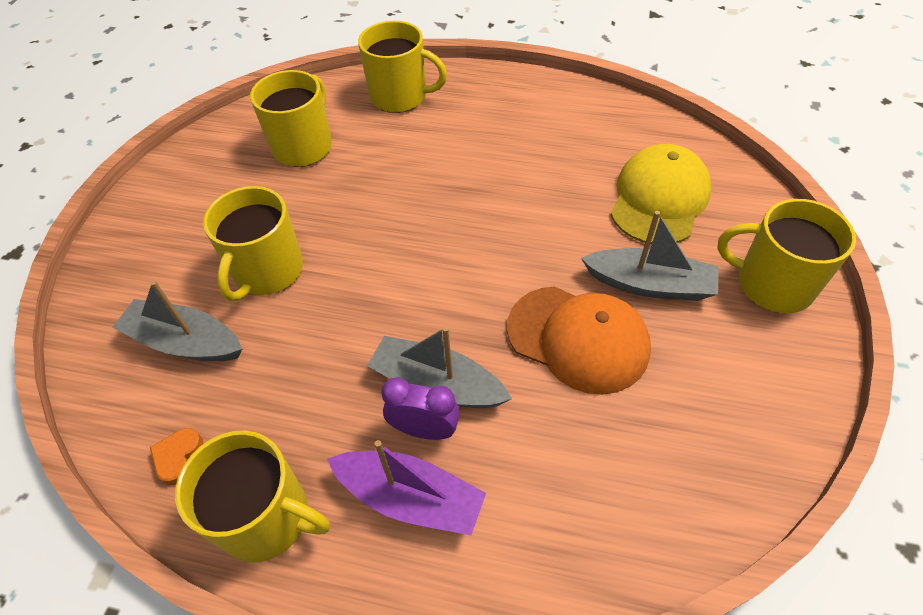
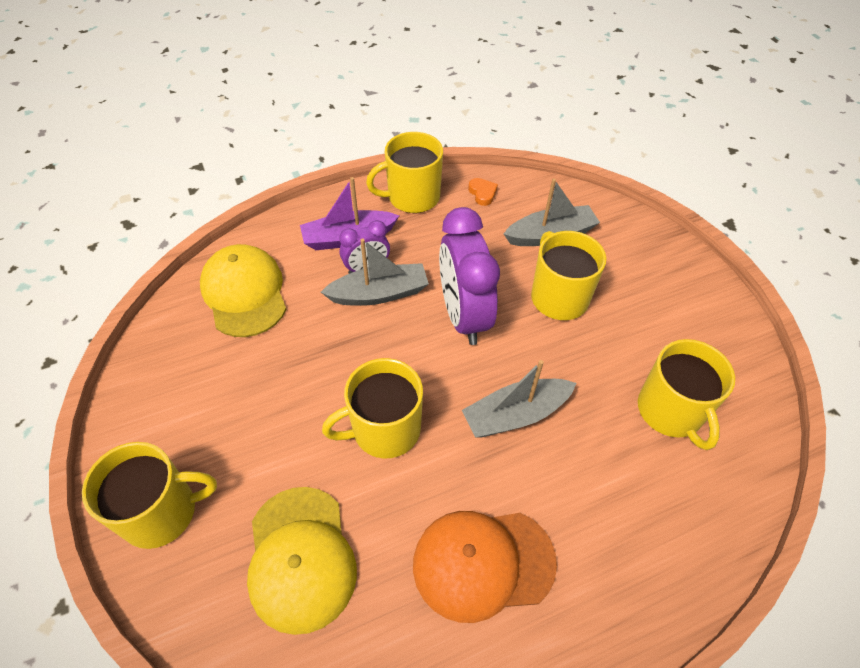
camera: 140 degrees right, 0 degrees up
yellow mug [358,21,447,113] -> yellow mug moved to [322,358,423,459]
orange cap [507,286,651,395] -> orange cap moved to [413,511,557,623]
grey boat [581,211,719,301] -> grey boat moved to [462,360,576,437]
none -> yellow cap [200,244,286,337]
none -> purple clock [439,207,500,345]

